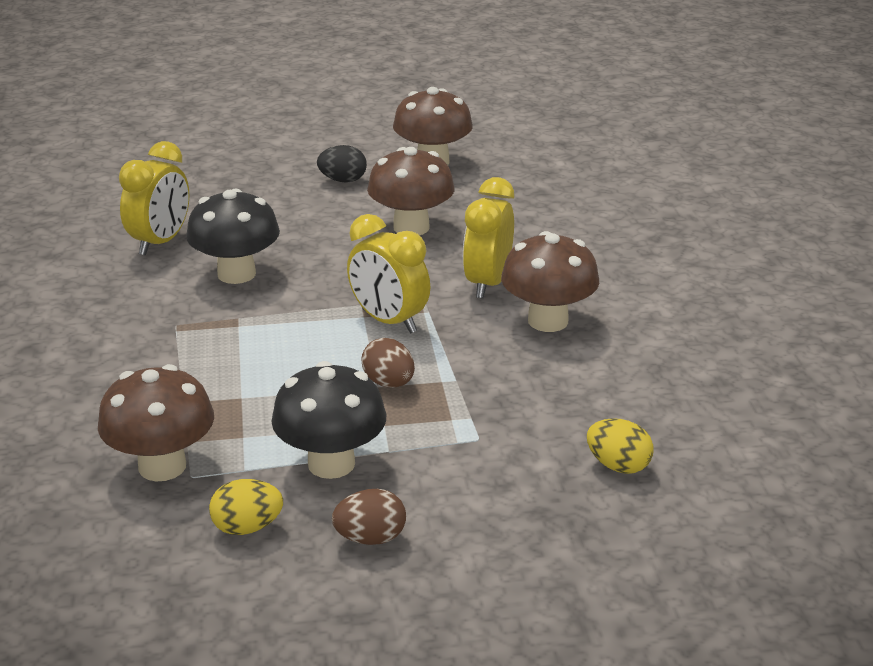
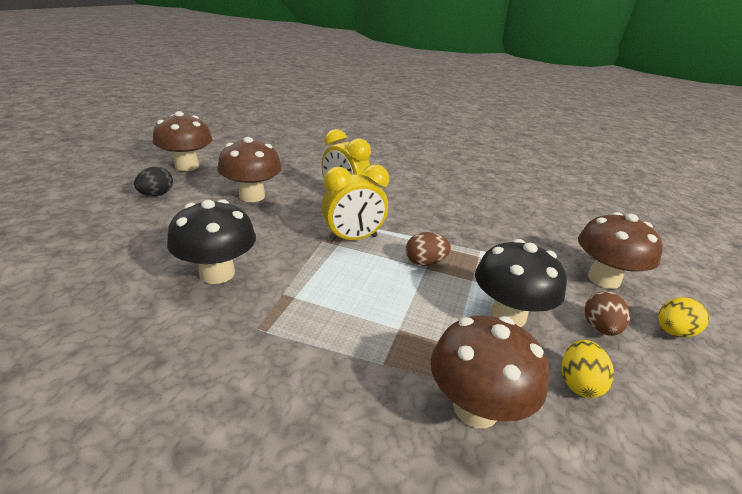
camera: 65 degrees left, 0 degrees up
yellow clock [119,141,189,255] -> none
brown mushroom [501,231,599,332] -> brown mushroom moved to [578,212,663,289]
yellow egg [587,418,653,474] -> yellow egg moved to [658,297,709,337]

